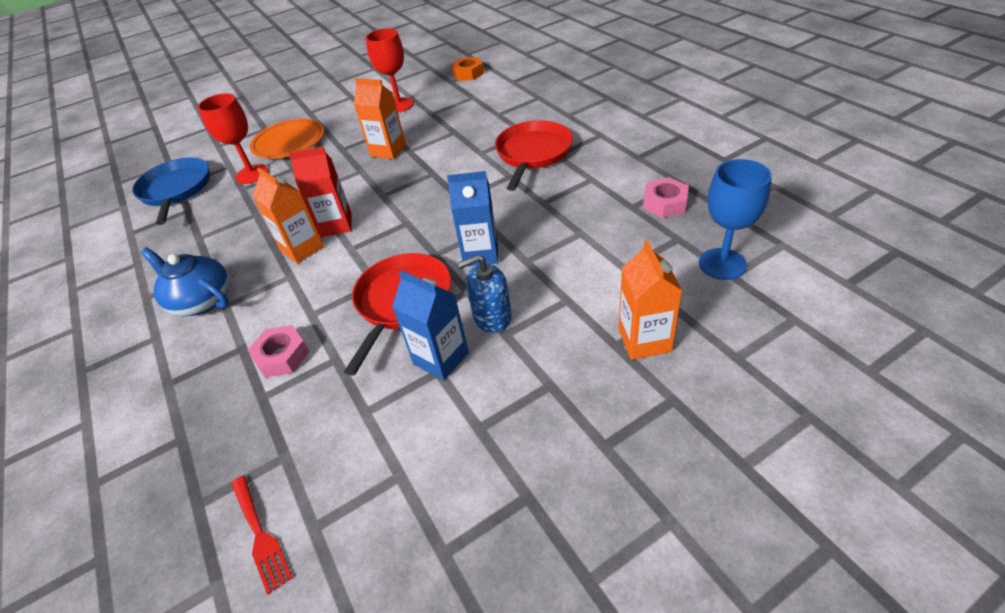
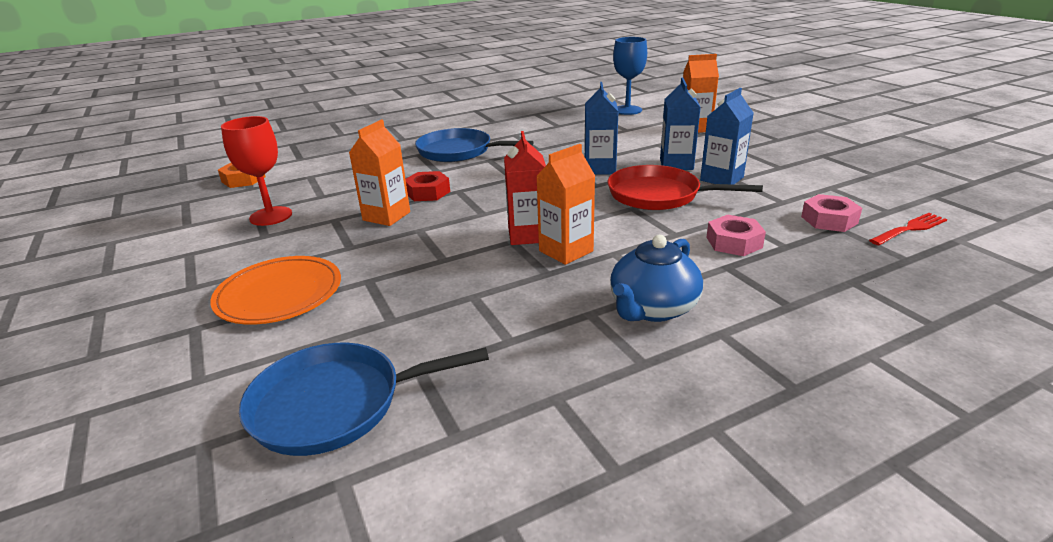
camera: 90 degrees left, 15 degrees down
red goblet [198,93,269,184] -> none
blue soap dispenser [458,254,512,333] -> blue carton [660,77,701,170]
red pan [495,120,573,191] -> blue pan [415,128,534,162]
pink nut [643,177,689,218] -> pink nut moved to [801,194,862,232]
none -> red nut [406,171,450,201]

